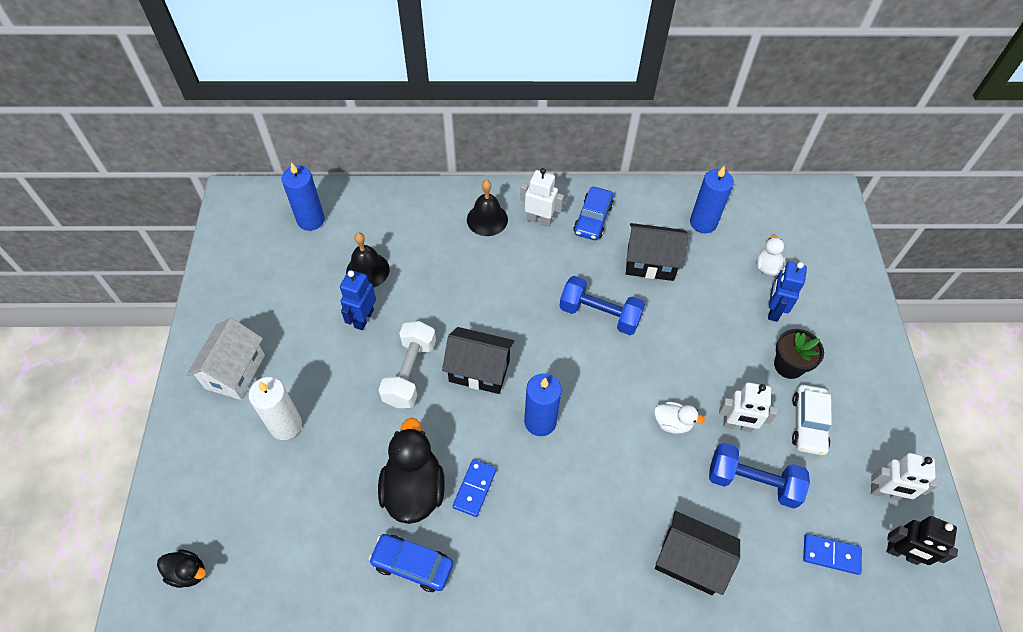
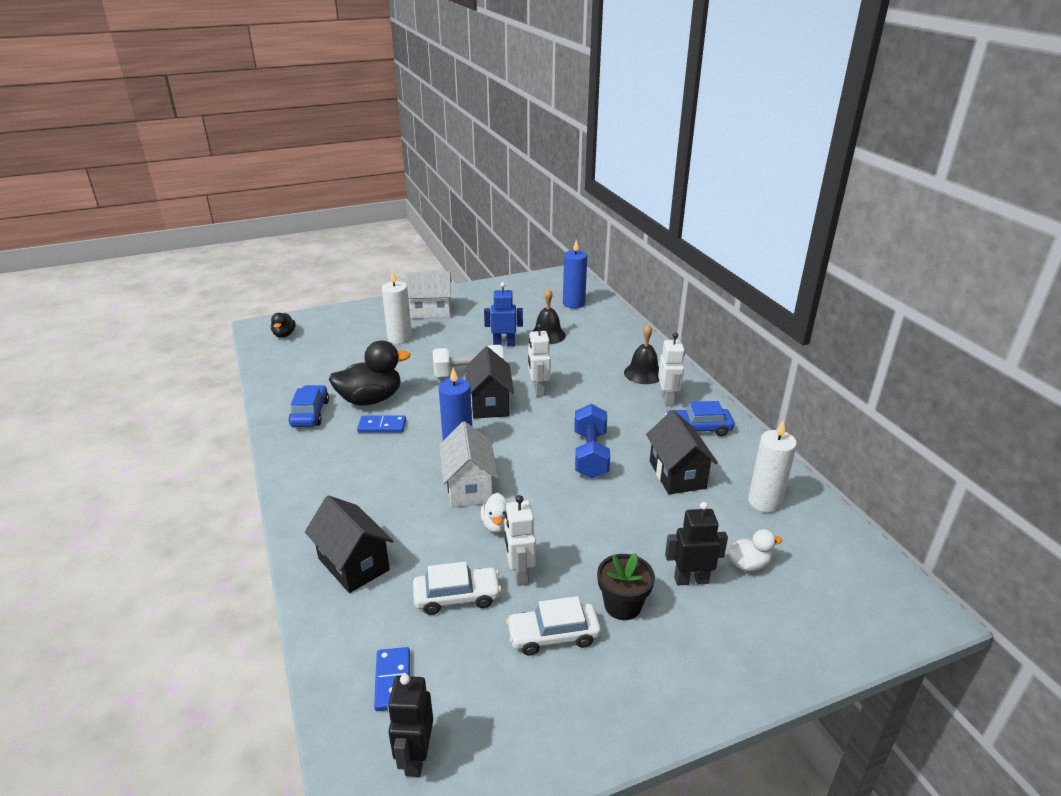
camera: 70 degrees right, 25 degrees down
black house [655,511,740,595] -> black house turned 45 degrees counterclockwise [305,495,393,593]
blue candle [690,166,734,233] -> white candle [748,420,797,513]
blue dumbbell [709,443,810,509] -> white car [413,561,502,615]
blue robot [768,262,807,322] -> black robot [665,502,728,585]
white robot [871,453,938,501] -> white robot moved to [528,324,551,397]
none -> white house [439,421,498,508]

